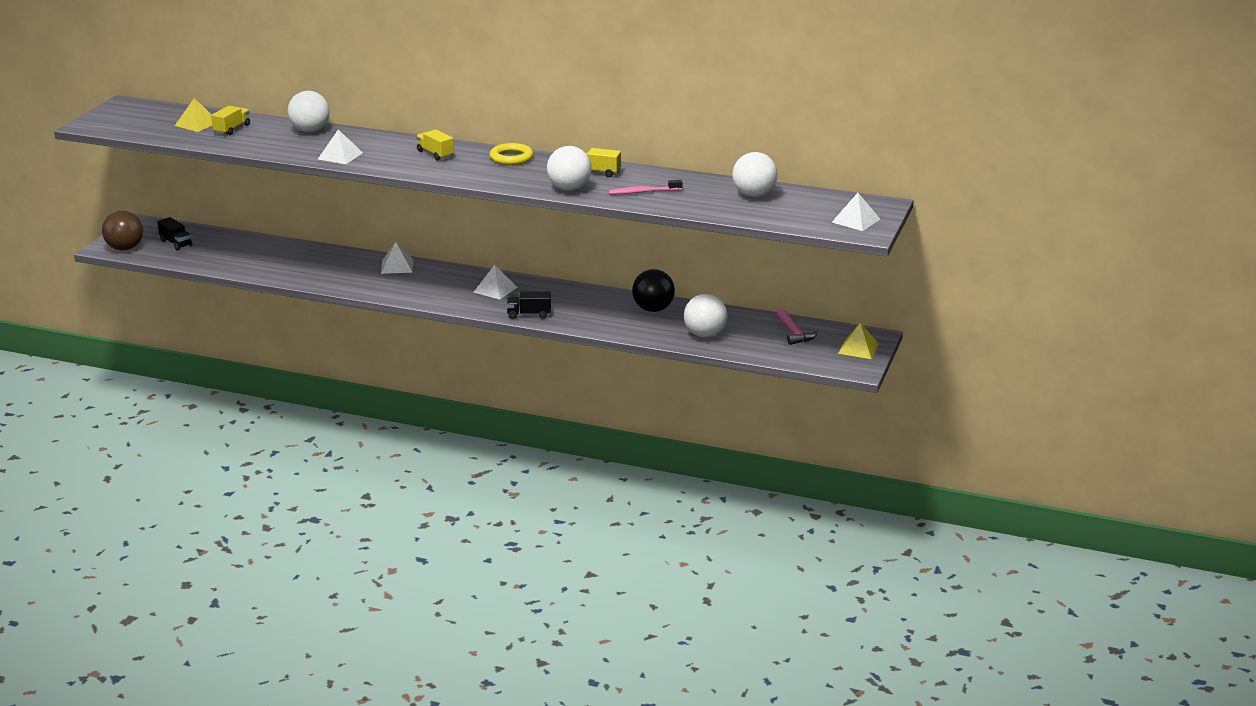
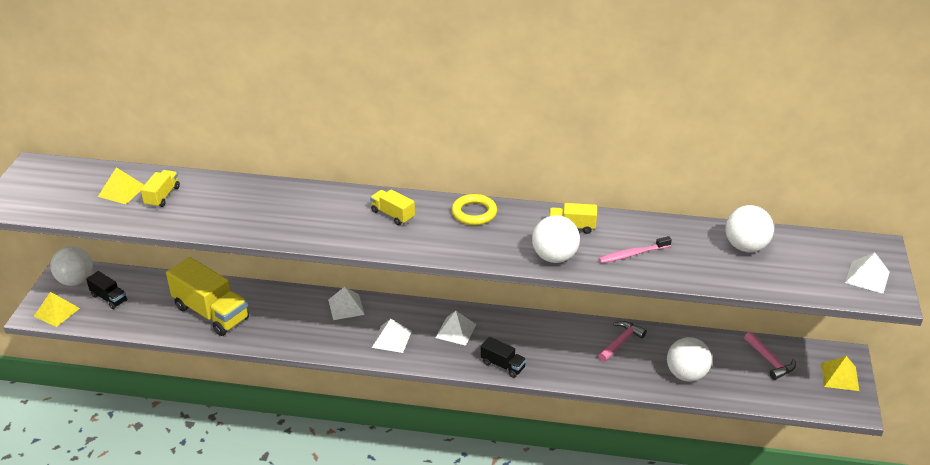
camera: 10 degrees left, 10 degrees up
brown ball [102,211,143,250] -> yellow pyramid [34,292,80,327]
white ball [288,91,330,133] -> white ball moved to [50,246,93,286]
white pyramid [318,129,363,164] -> white pyramid moved to [372,319,412,353]
black truck [507,291,551,319] -> black truck turned 135 degrees counterclockwise [481,337,526,378]
black ball [632,269,675,312] -> pink hammer [598,321,647,362]
none -> yellow truck [166,257,249,336]

